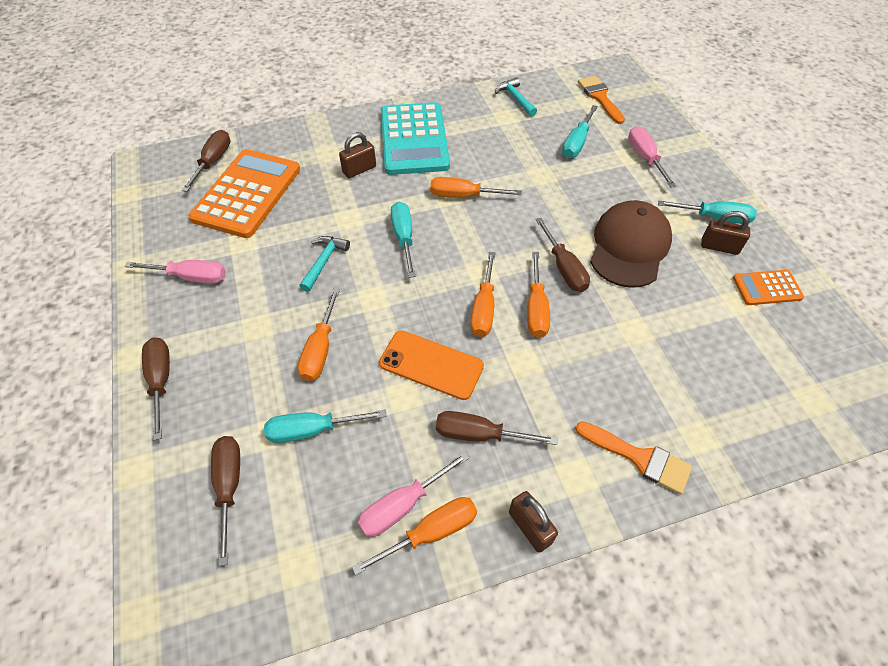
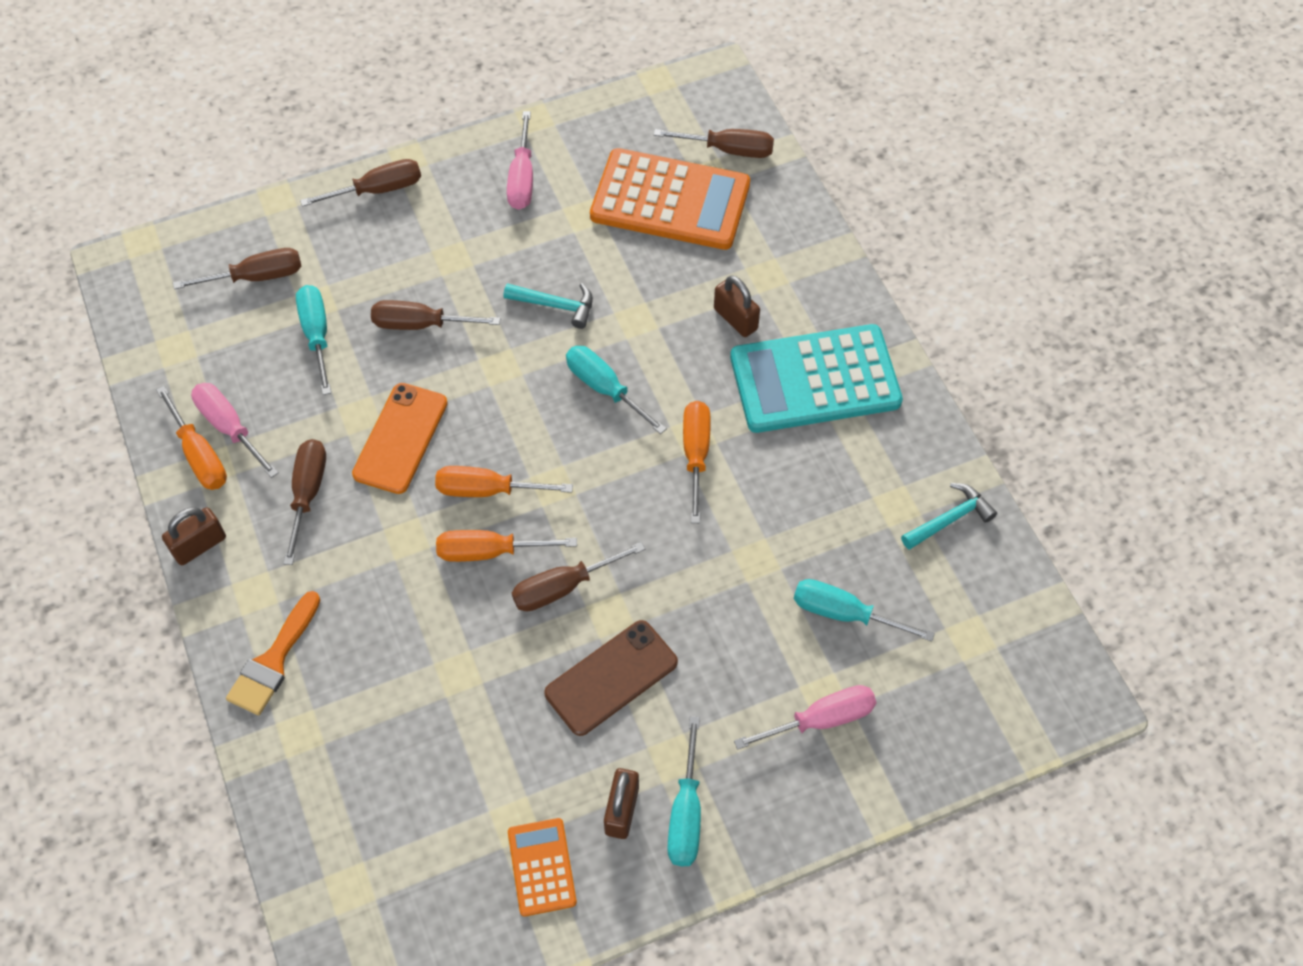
camera: 85 degrees right, 5 degrees up
orange screwdriver [298,288,340,381] -> brown screwdriver [371,300,501,330]
turquoise screwdriver [391,202,415,278] -> turquoise screwdriver turned 120 degrees counterclockwise [566,346,667,434]
orange brush [578,76,625,124] -> none
brown cap [590,200,672,288] -> brown phone [544,620,678,736]

